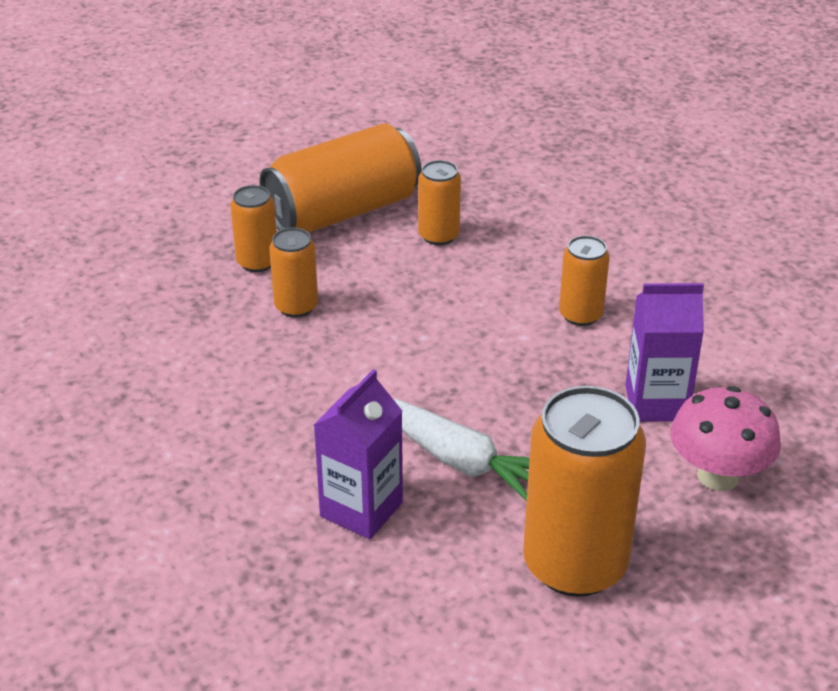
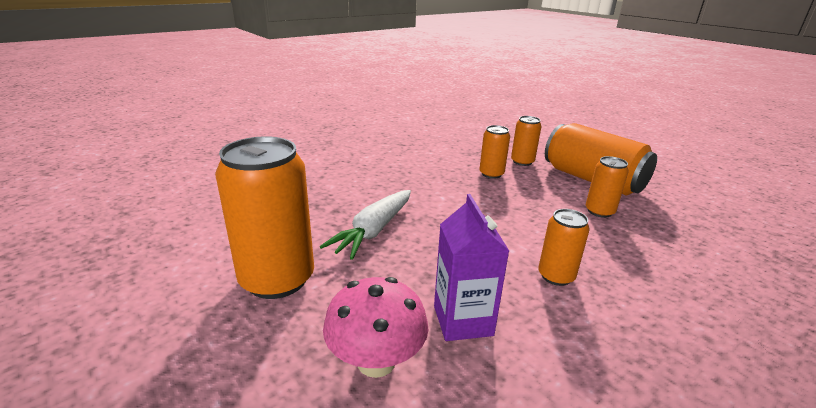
camera: 80 degrees right, 10 degrees down
purple carton [314,369,403,539] -> none

